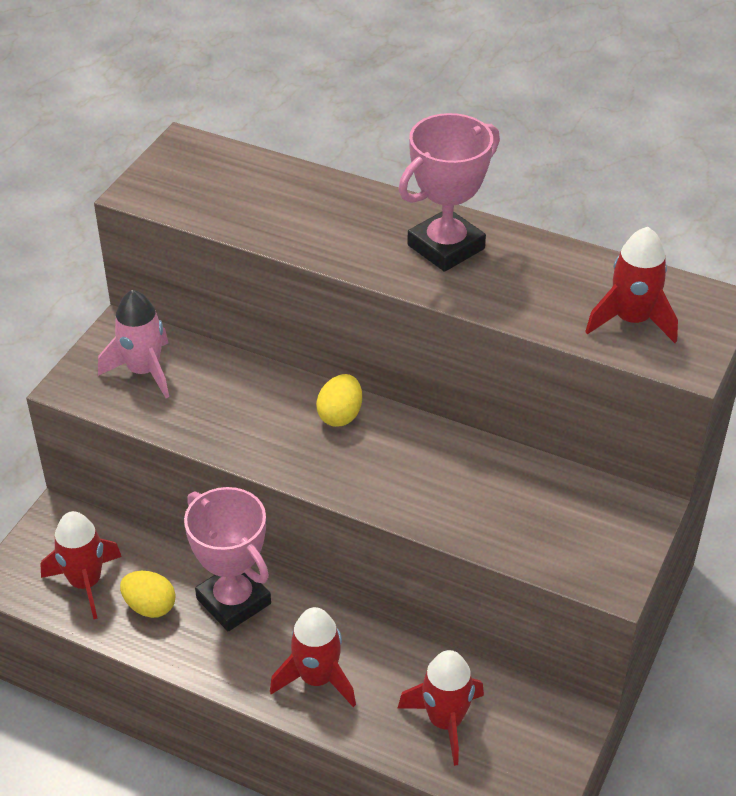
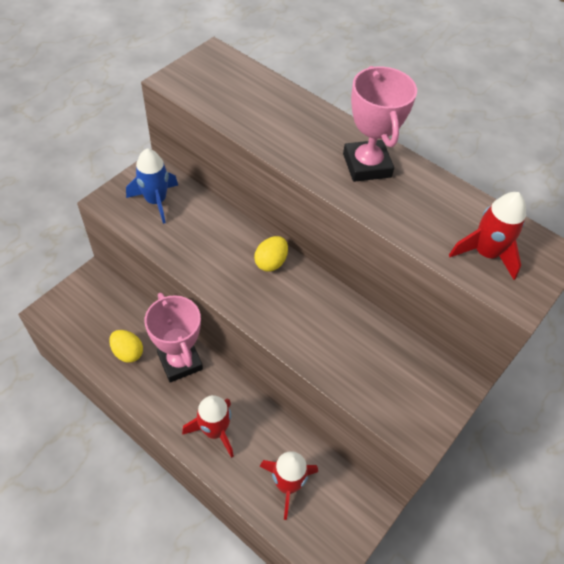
camera: 10 degrees right, 10 degrees up
red rocket [40,511,122,619] -> none
pink rocket [98,290,169,398] -> blue rocket [126,148,178,224]
pink trophy [398,113,500,272] -> pink trophy turned 75 degrees counterclockwise [343,66,417,182]

